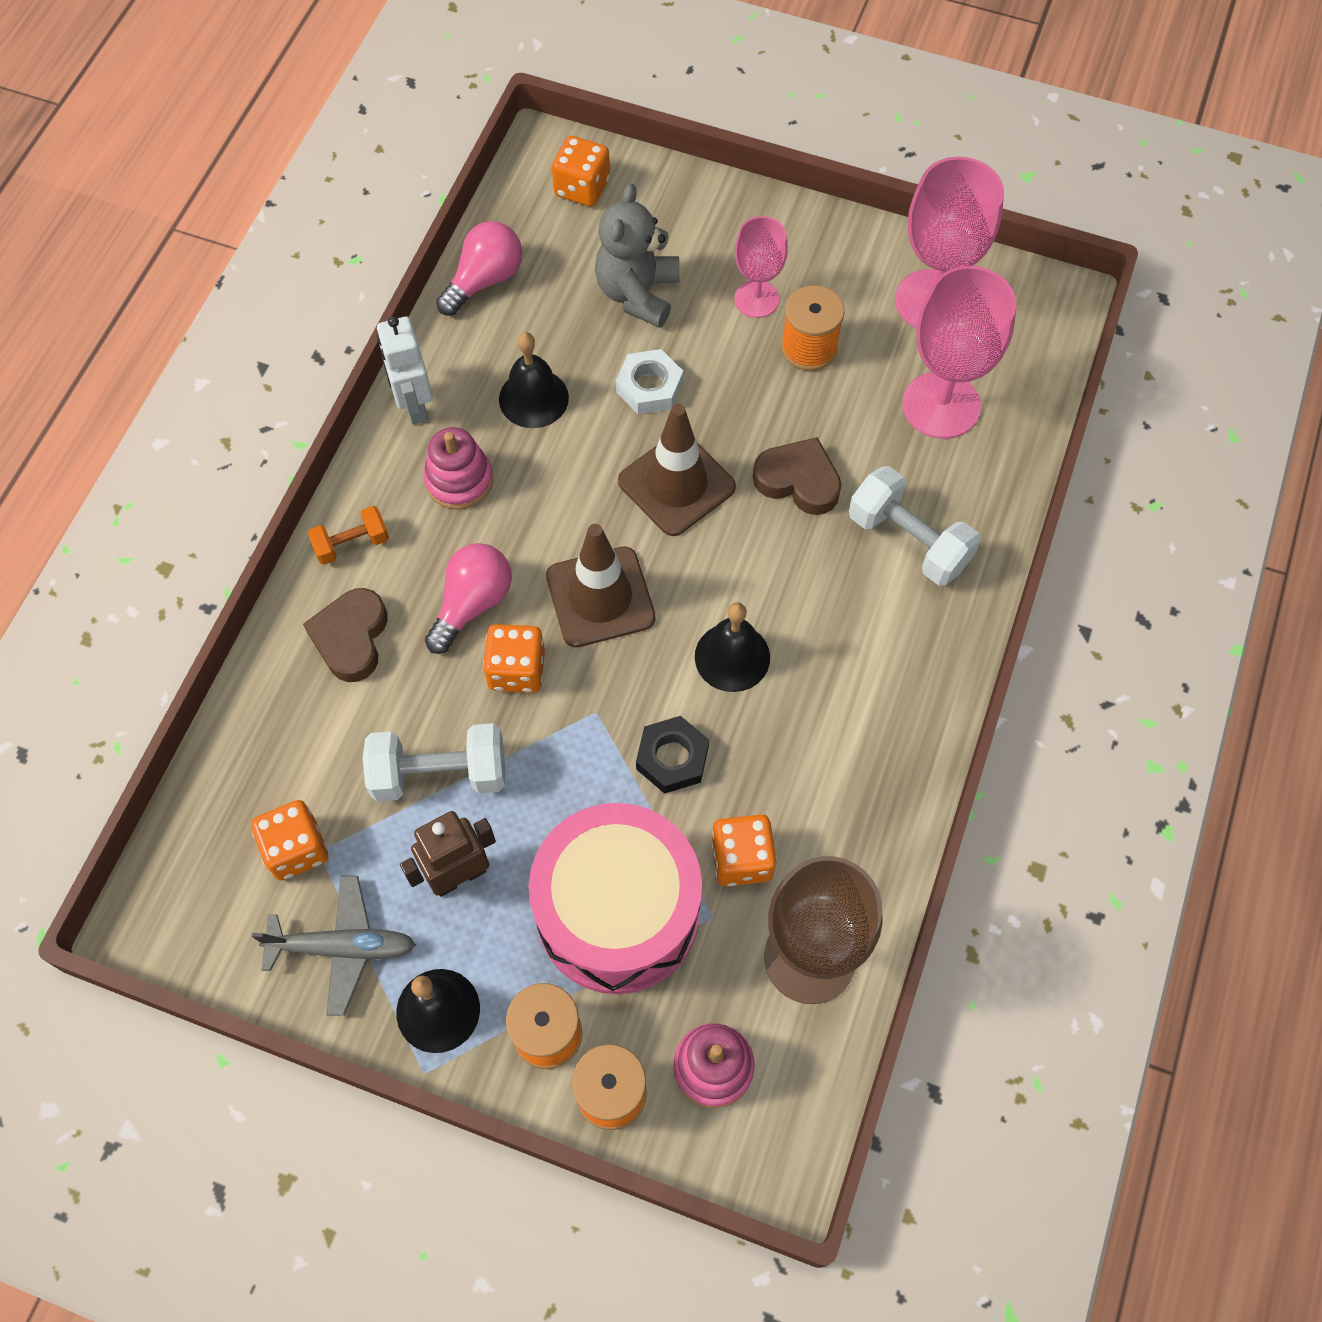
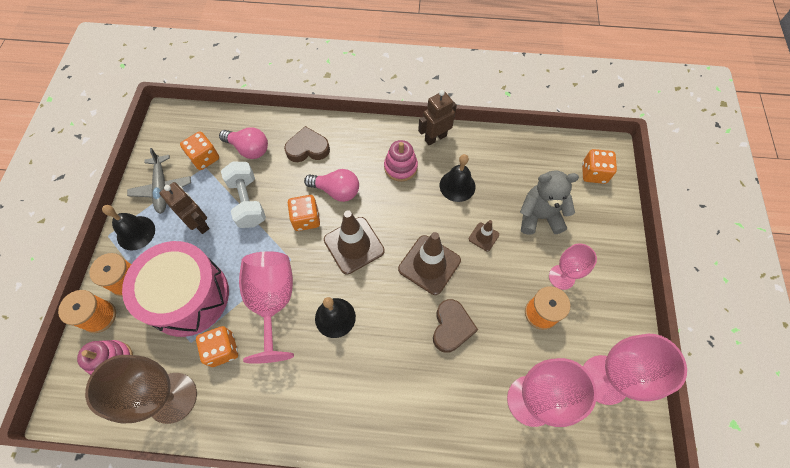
camera: 75 degrees right, 0 degrees up
orange dumbbell [308,506,389,565] -> none
white robot [377,316,433,425] -> brown robot [418,90,457,146]
pink light bulb [436,221,522,316] -> pink light bulb moved to [219,127,268,159]
white nut [616,349,683,414] -> brown traffic cone [469,220,499,251]
black nut [636,716,709,794] -> pink goblet [239,251,294,364]
white dumbbell [849,466,981,586] -> none

